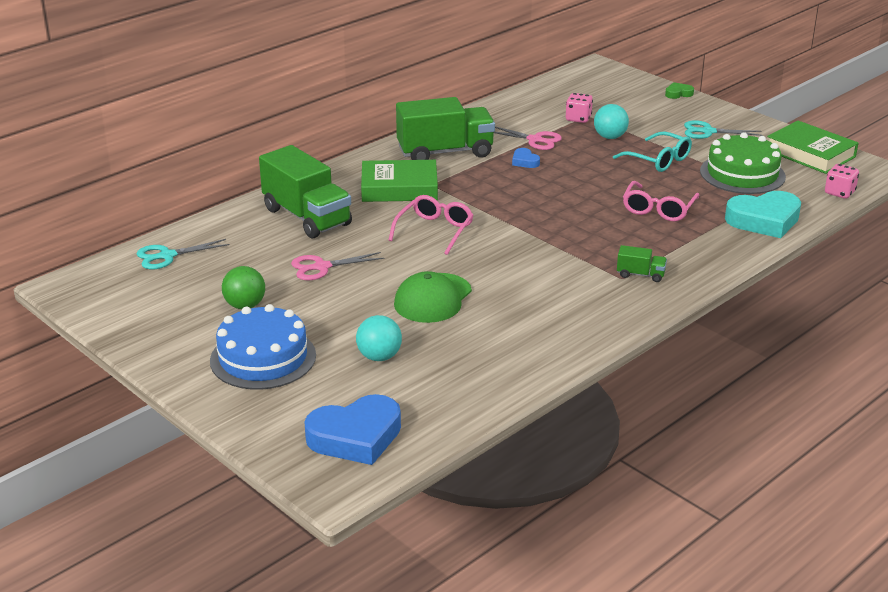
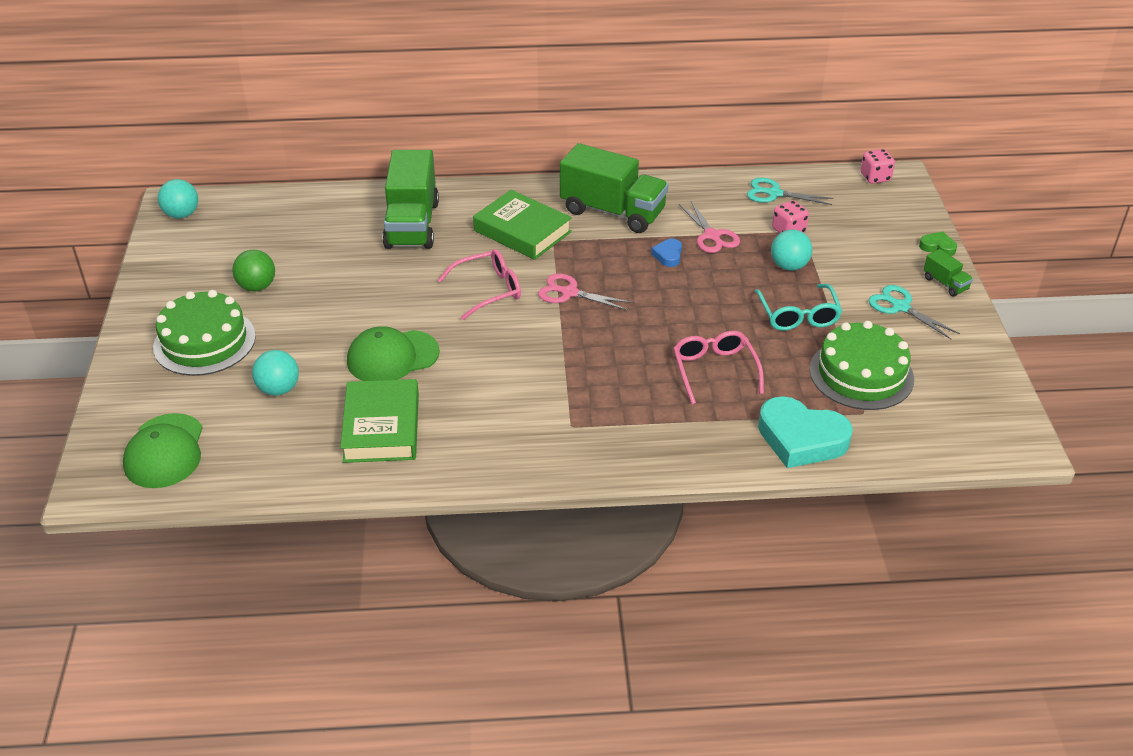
camera: 40 degrees right, 10 degrees up
turquoise scissors [137,239,230,269] -> turquoise scissors moved to [747,178,834,205]
blue cake [210,304,316,390] -> green cake [153,290,256,376]
pink scissors [291,252,385,281] -> pink scissors moved to [538,274,632,311]
blue heart [304,394,401,465] -> green cap [123,413,203,488]
green truck [617,245,667,282] -> green truck moved to [924,249,973,297]
pink glasses [623,181,699,221] -> pink glasses turned 105 degrees clockwise [673,331,764,404]
green book [767,121,858,174] -> green book moved to [340,379,419,463]
pink dice [825,164,859,199] -> pink dice moved to [860,149,895,184]
none -> turquoise ball [158,179,198,218]

